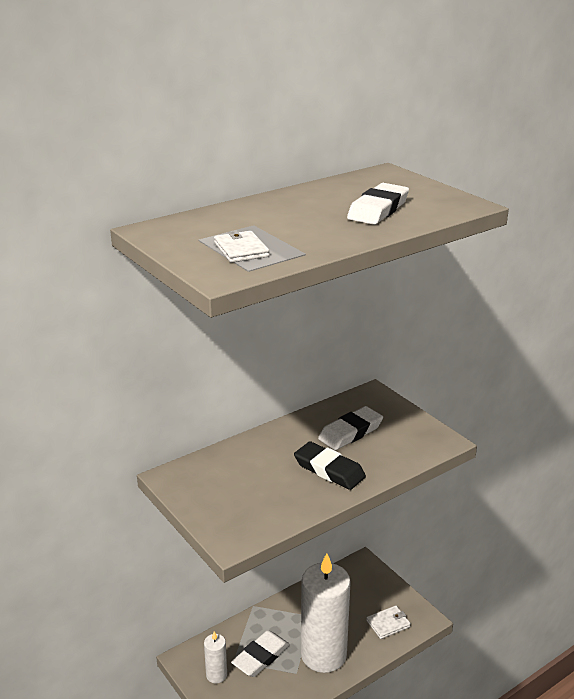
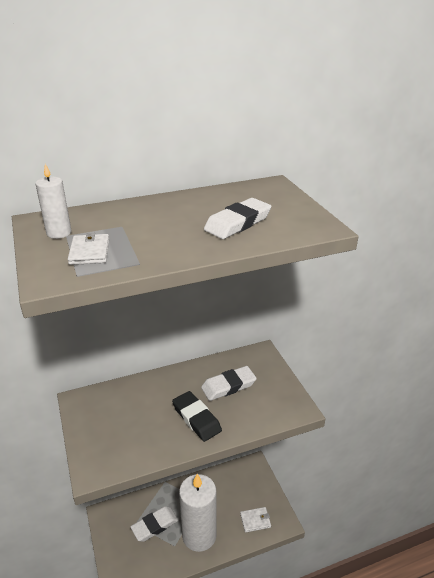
camera: 15 degrees right, 5 degrees up
white candle [204,631,227,684] -> white candle moved to [35,164,71,239]

